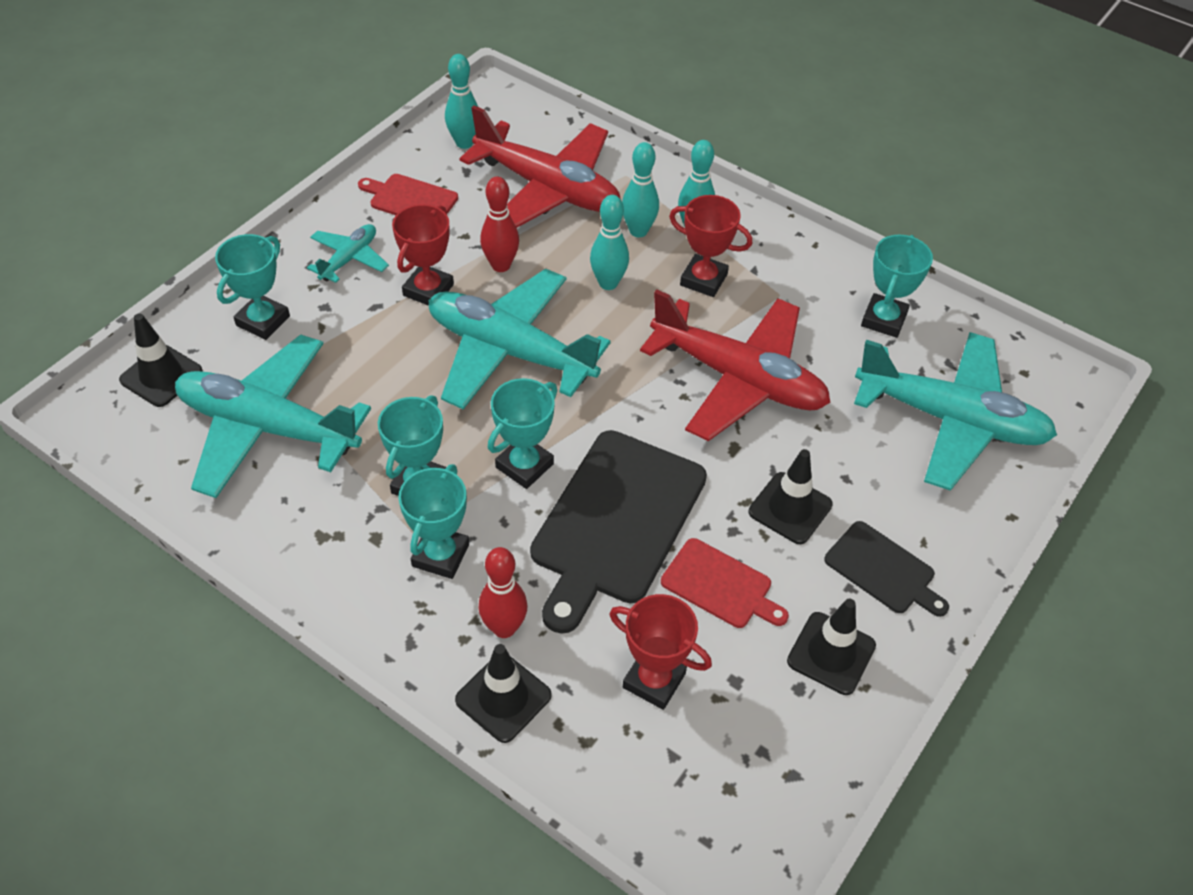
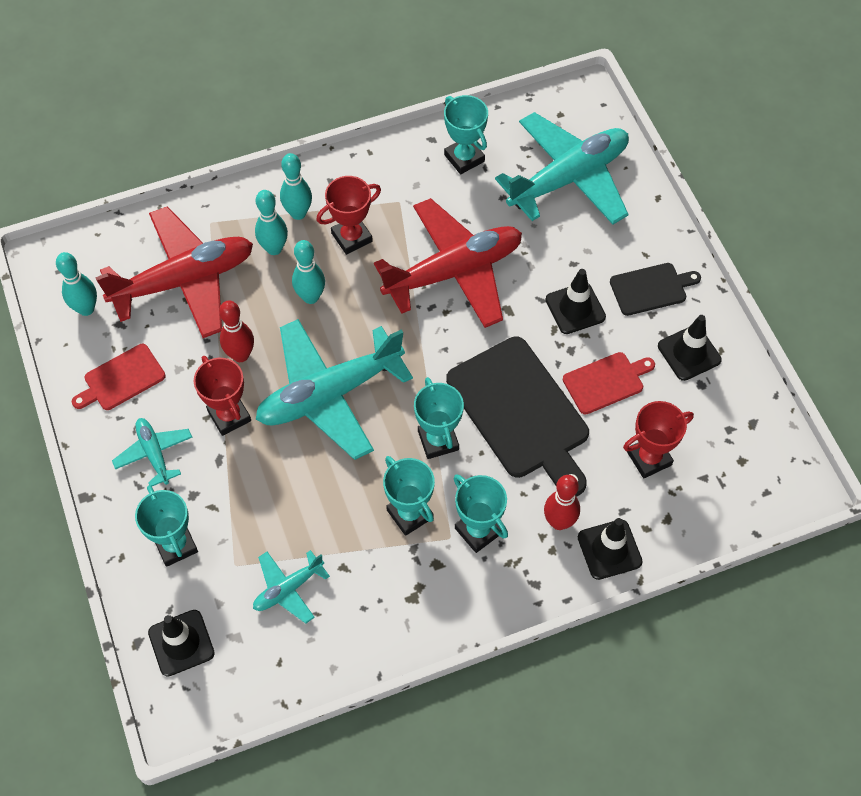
camera: 55 degrees left, 10 degrees up
turquoise plane [175,334,371,498] -> turquoise plane [253,550,330,624], size x0.48

